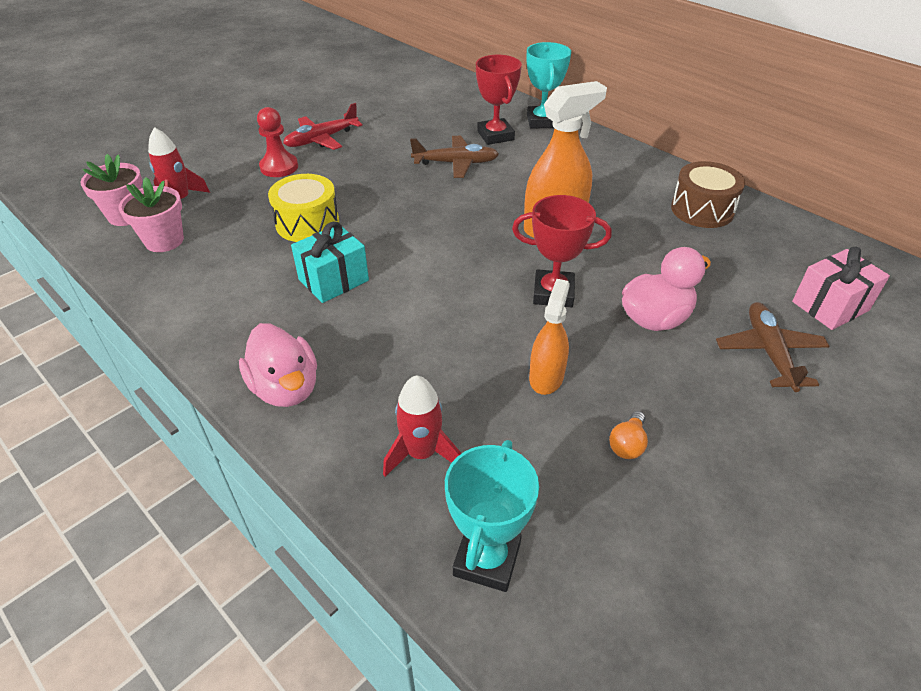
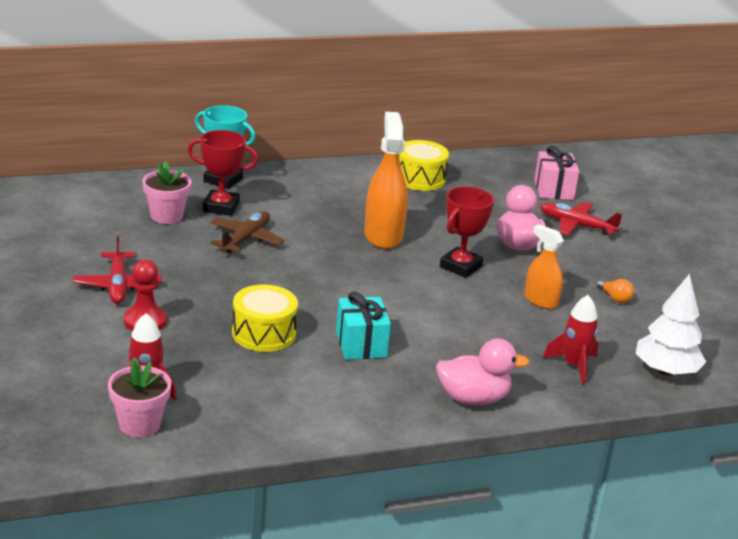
camera: 65 degrees left, 15 degrees down
pink flower pot [118,177,184,252] -> pink flower pot moved to [142,162,192,224]
turquoise trophy [445,440,539,592] -> white tree [636,274,706,376]
brown drum [671,161,745,228] -> yellow drum [399,140,449,191]
brown plane [716,302,830,392] -> red plane [540,202,622,235]

